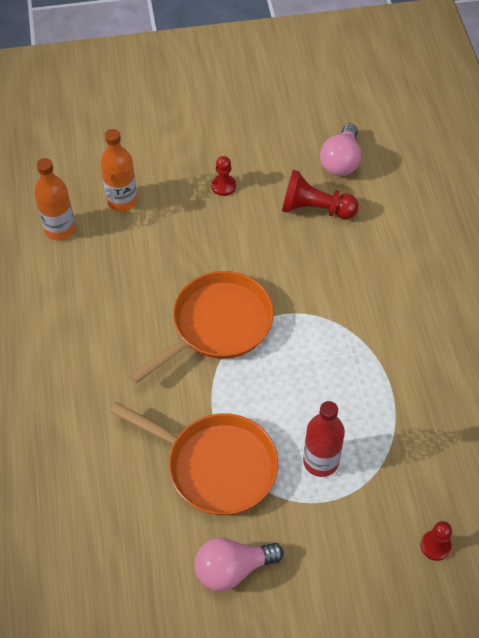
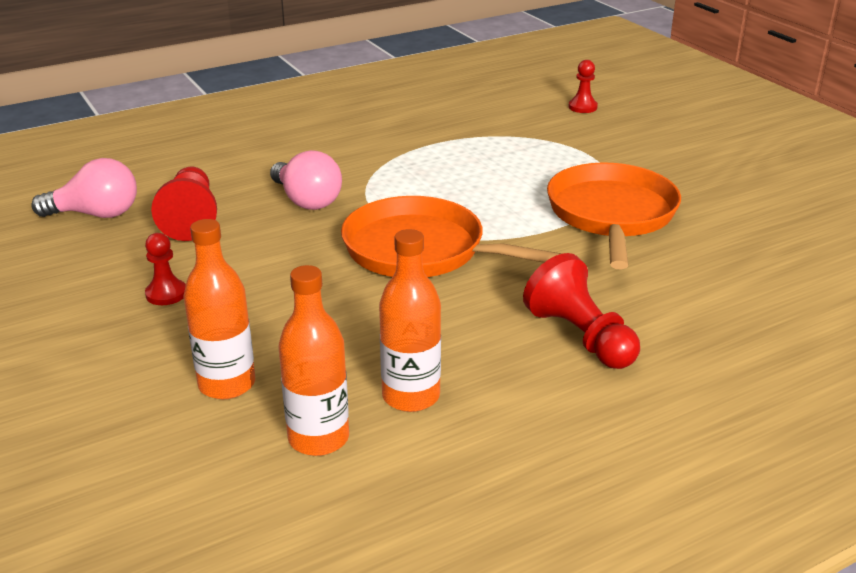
camera: 110 degrees left, 25 degrees down
pink light bulb [195,538,284,591] -> pink light bulb moved to [270,150,342,210]
red bottle [303,401,345,477] -> none
none -> orange bottle [379,229,441,412]
none -> red pawn [523,253,640,369]

